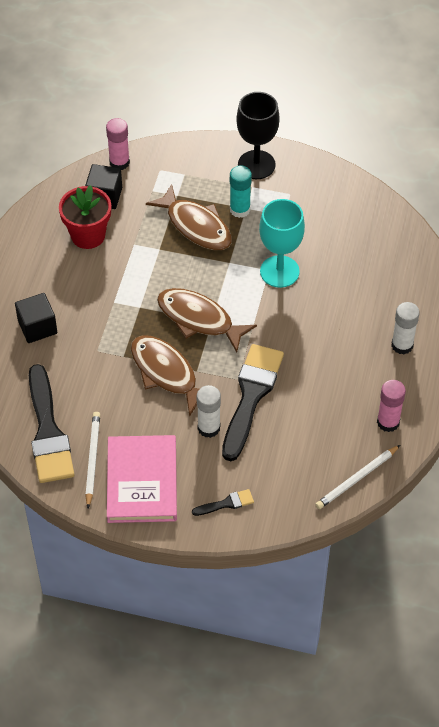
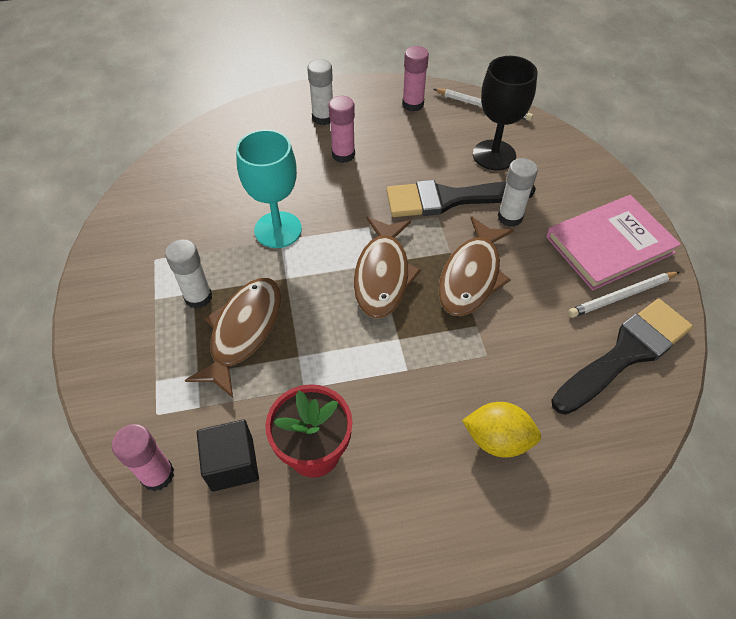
camera: 115 degrees left, 0 degrees up
black cube [15,293,57,343] -> yellow lemon [462,402,541,458]
black brush [192,489,254,516] -> none
turquoise glue stick [230,165,252,218] -> white glue stick [165,239,212,309]
black goblet [236,92,280,179] -> black goblet moved to [473,56,537,170]
none -> pink glue stick [329,96,355,163]

